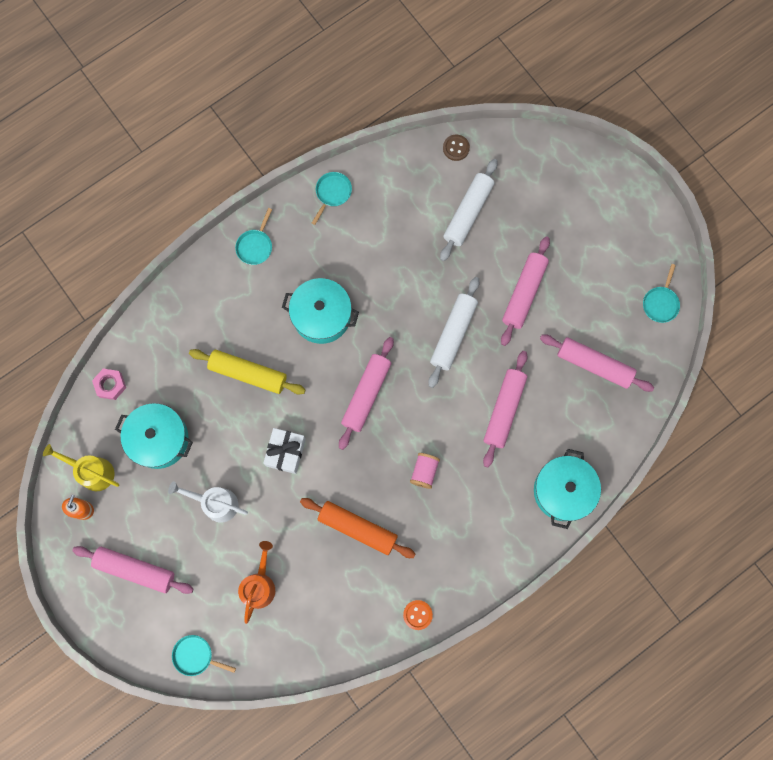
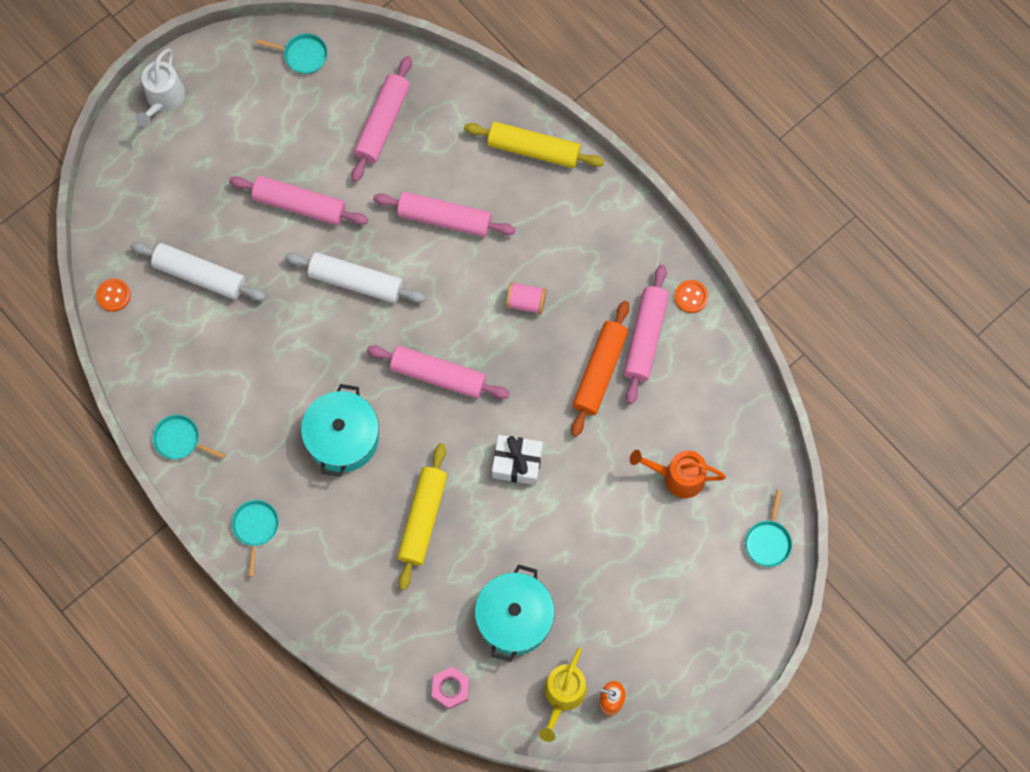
camera: 95 degrees left, 5 degrees down
pink rolling pin [72,546,194,594] -> pink rolling pin moved to [624,265,669,404]
white watering can [168,481,248,523] -> white watering can moved to [136,48,185,127]
turquoise pan [235,208,272,265] -> turquoise pan turned 105 degrees counterclockwise [232,500,279,577]
brown button [443,134,470,161] -> orange button [96,279,131,312]
turquoise pot [534,449,601,529] -> yellow rolling pin [464,122,604,168]

